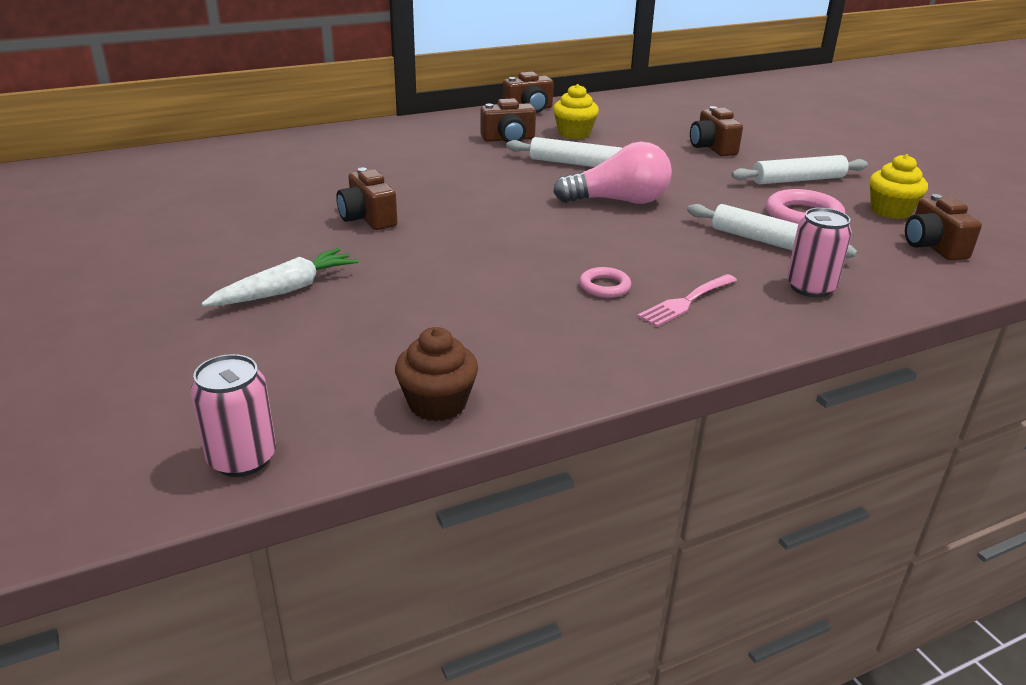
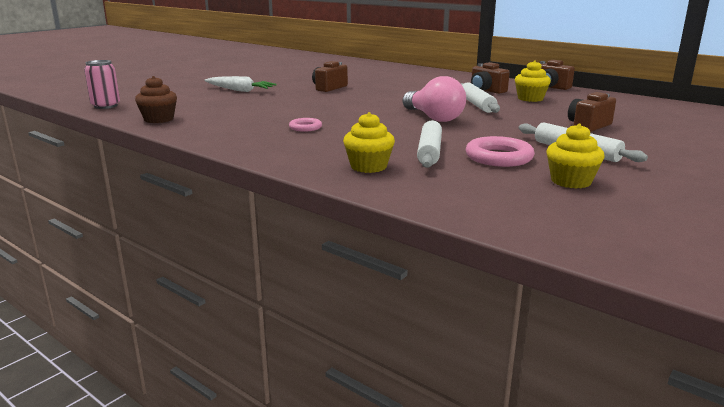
camera: 65 degrees right, 10 degrees down
pink fork [637,274,737,327] -> none
pink can [787,208,852,298] -> yellow cupcake [343,112,395,173]
brown camera [905,194,982,260] -> none

